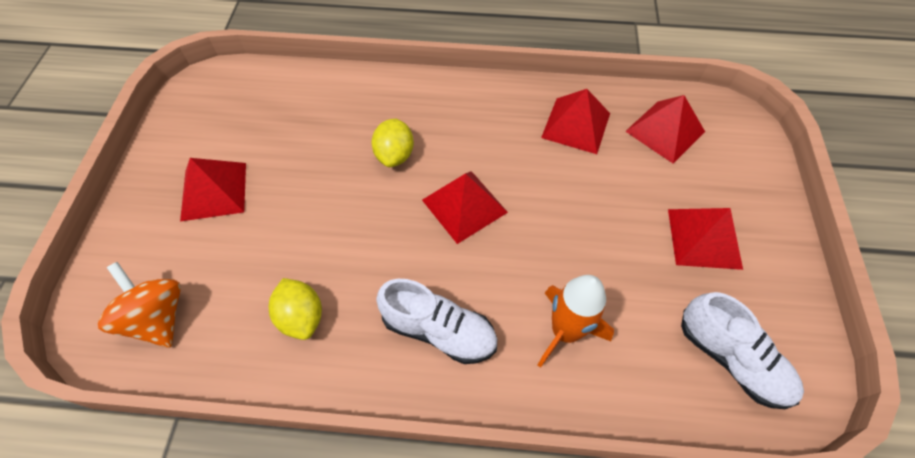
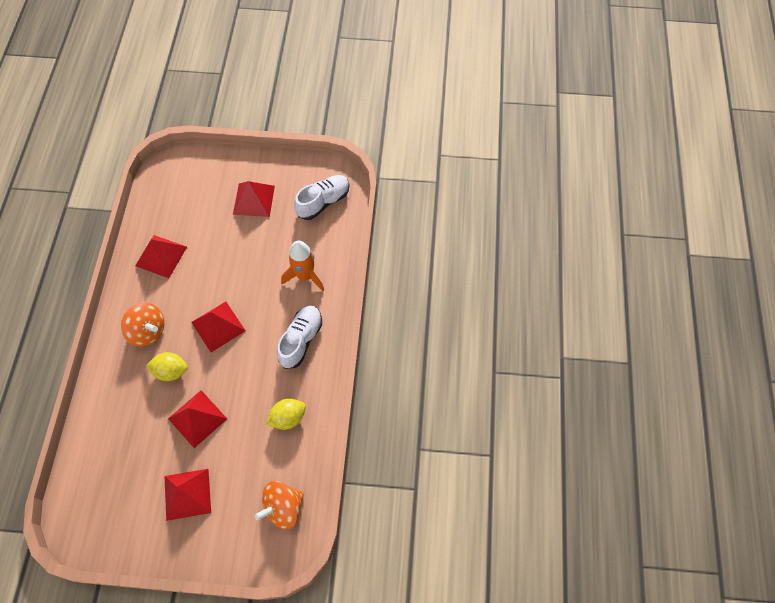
camera: 90 degrees left, 5 degrees up
red pyramid [625,95,705,164] -> red pyramid moved to [168,391,227,448]
none -> orange spinning top [121,302,164,347]

